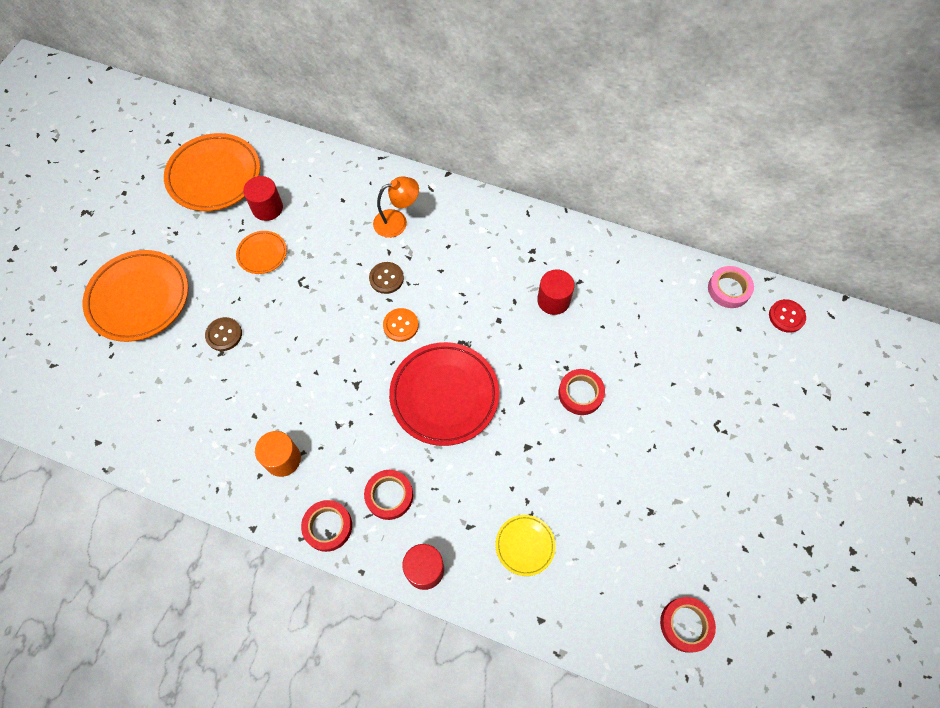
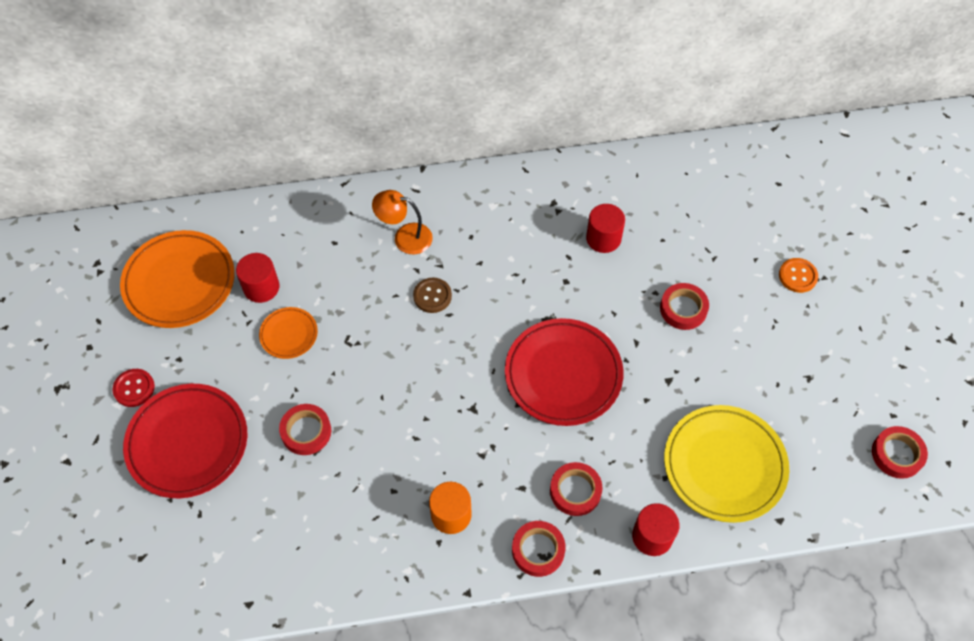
camera: 30 degrees left, 5 degrees down
orange plate [83,250,188,342] -> red plate [123,384,247,498]
brown button [205,317,242,351] -> red tape [279,404,331,455]
orange lamp [373,176,419,238] -> orange lamp turned 120 degrees counterclockwise [372,190,433,254]
orange button [383,308,419,342] -> orange button moved to [779,258,818,293]
yellow plate [495,515,556,576] -> yellow plate [664,405,789,523], size x1.99
pink tape [708,266,754,308] -> none
red button [769,299,806,333] -> red button moved to [112,369,155,407]

